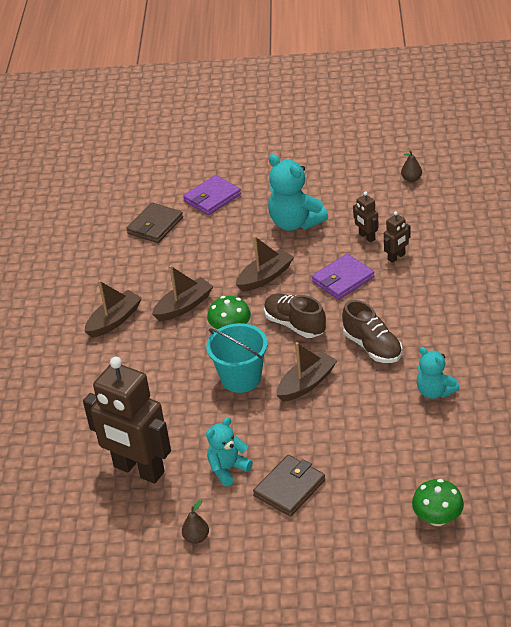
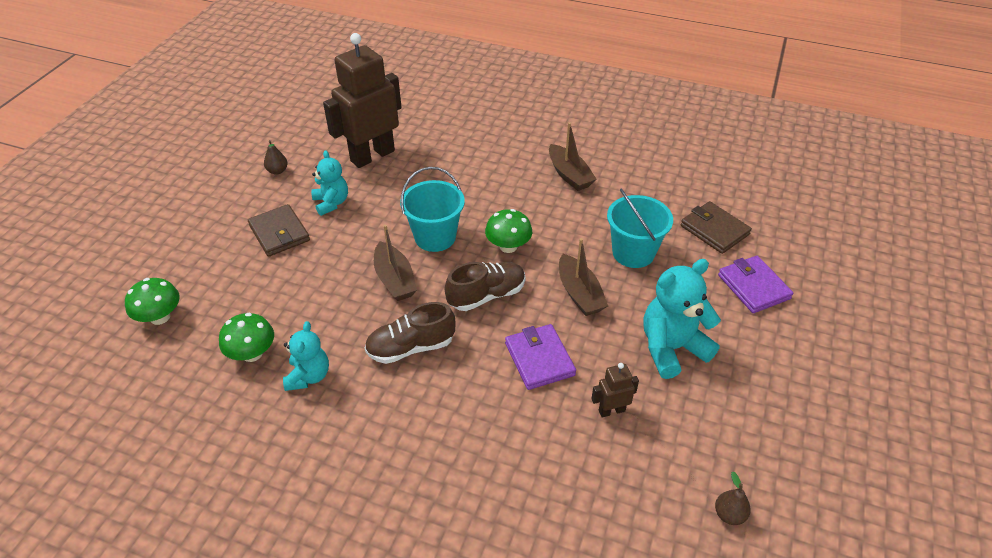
camera: 105 degrees right, 5 degrees up
brown boat [152,265,213,321] -> none
brown robot [384,211,411,263] -> none
turquoise teddy bear [416,347,460,399] -> turquoise teddy bear turned 120 degrees clockwise [283,321,329,391]
none -> green mushroom [219,313,274,362]
none -> turquoise bucket [607,189,673,268]

